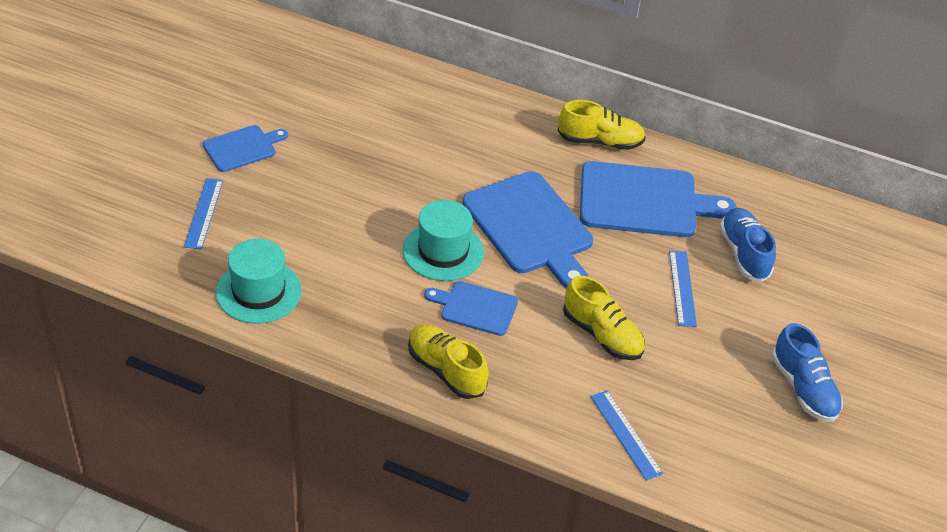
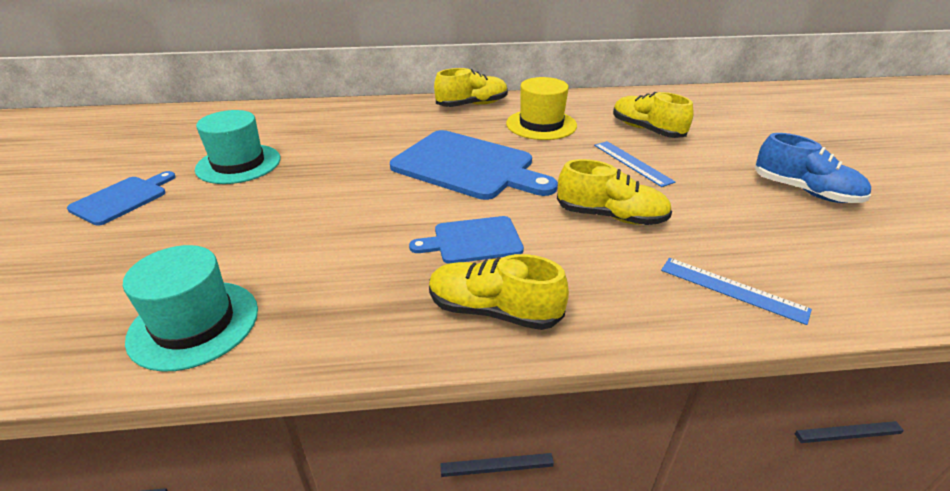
camera: 25 degrees left, 10 degrees down
blue ruler [184,178,223,250] -> none
turquoise hat [403,200,484,281] -> turquoise hat moved to [195,110,280,184]
blue cutting board [580,161,737,237] -> yellow hat [506,77,577,140]
blue shoe [719,208,776,282] -> yellow shoe [613,92,694,138]

